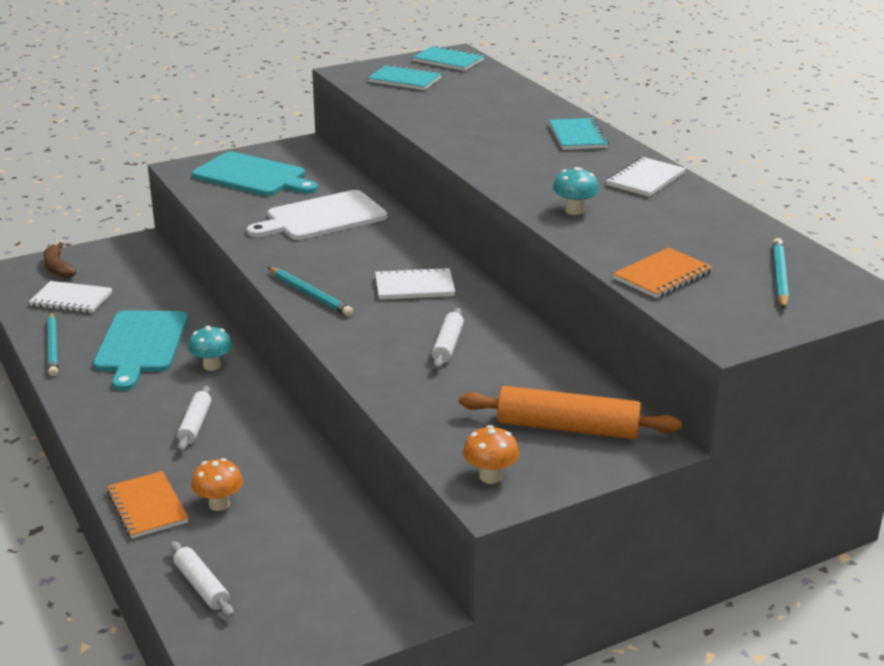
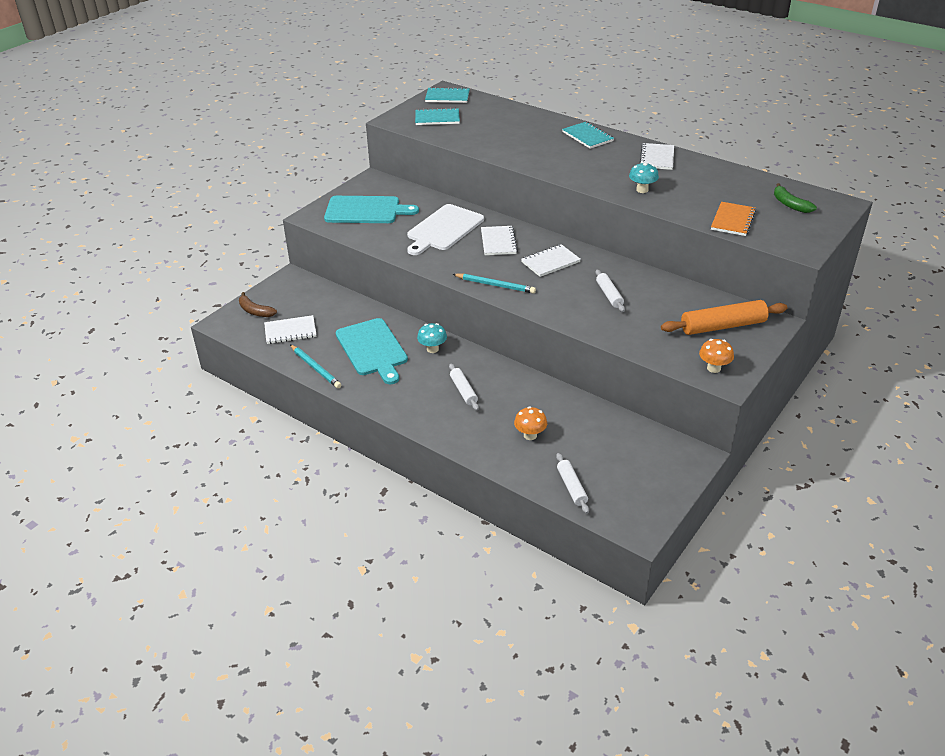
camera: 25 degrees left, 10 degrees up
orange notebook [107,471,189,539] -> none
white rolling pin [170,541,234,617] -> white rolling pin turned 45 degrees clockwise [556,453,589,514]
turquoise pencil [773,238,789,310] -> green banana [774,183,817,213]
none -> white notebook [481,226,518,255]

